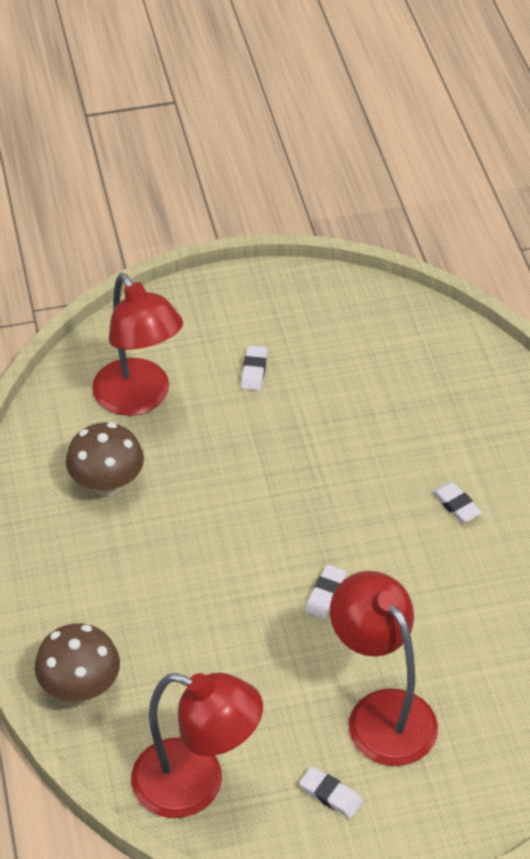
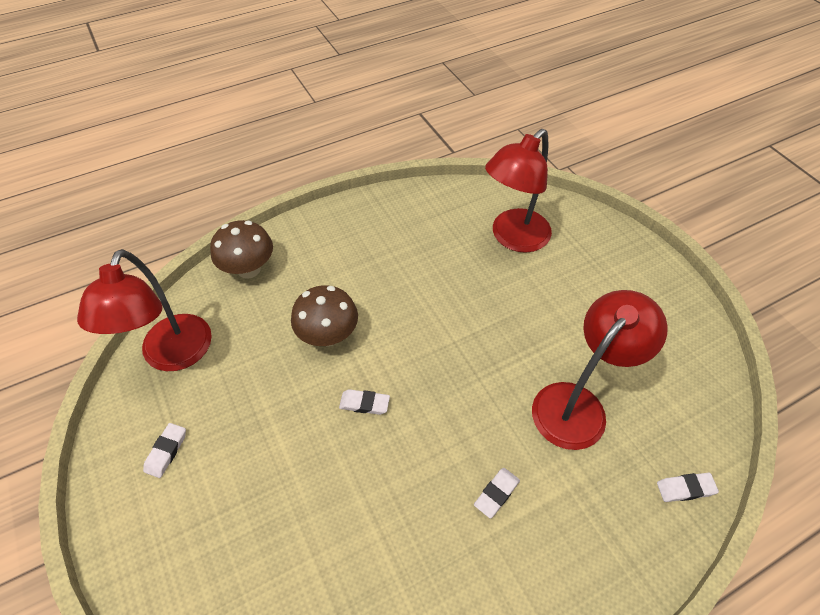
camera: 75 degrees right, 5 degrees up
brown mushroom [66,422,144,496] -> brown mushroom moved to [291,285,358,347]
white eraser [241,345,268,391] -> white eraser moved to [657,473,719,502]
red lamp [330,571,438,766] -> red lamp moved to [532,290,668,450]

